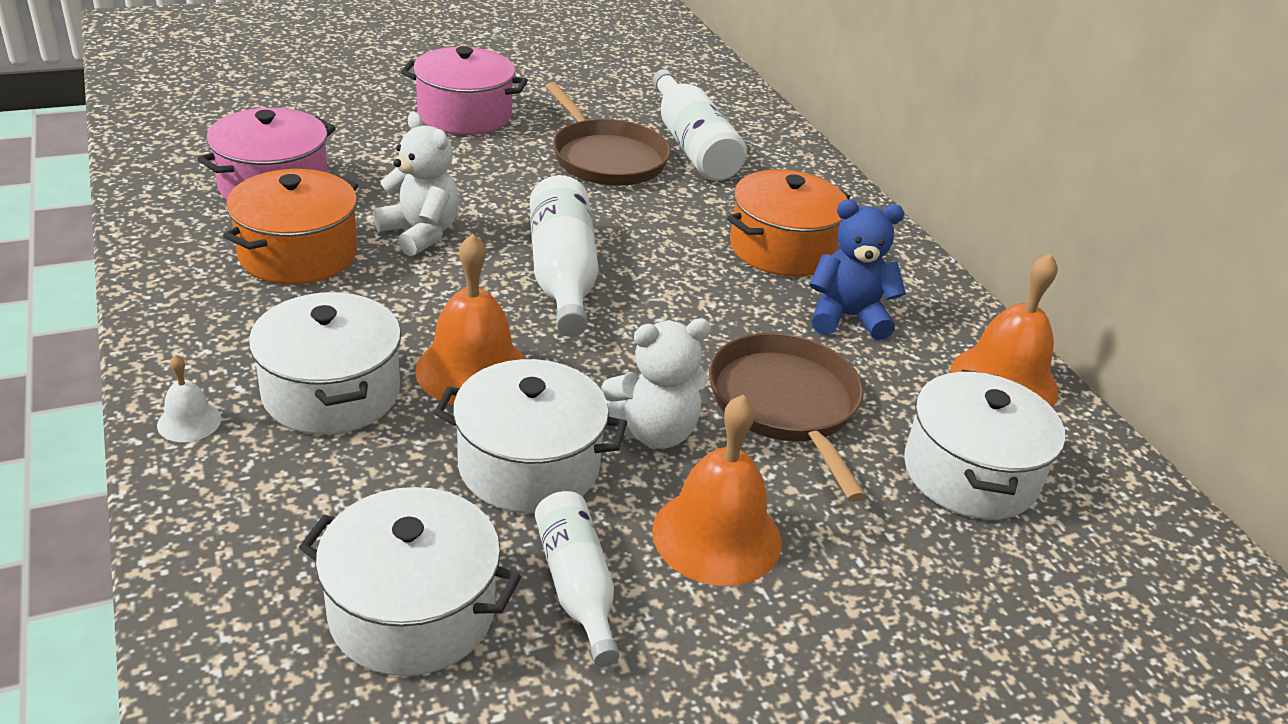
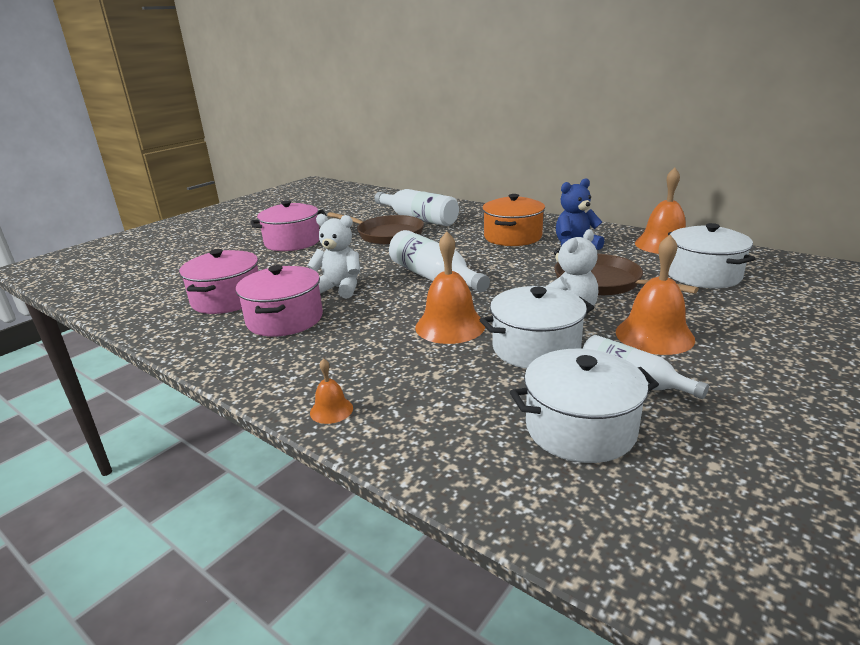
camera: 25 degrees left, 10 degrees down
white bell [157,354,221,442] -> orange bell [310,358,353,424]
orange pot [223,169,358,284] -> pink pot [236,265,323,337]
white pot [249,292,401,435] -> none

